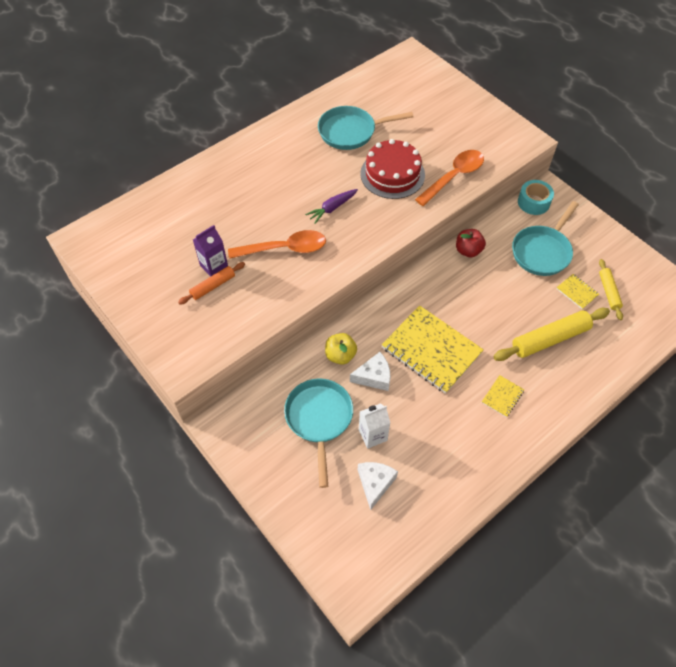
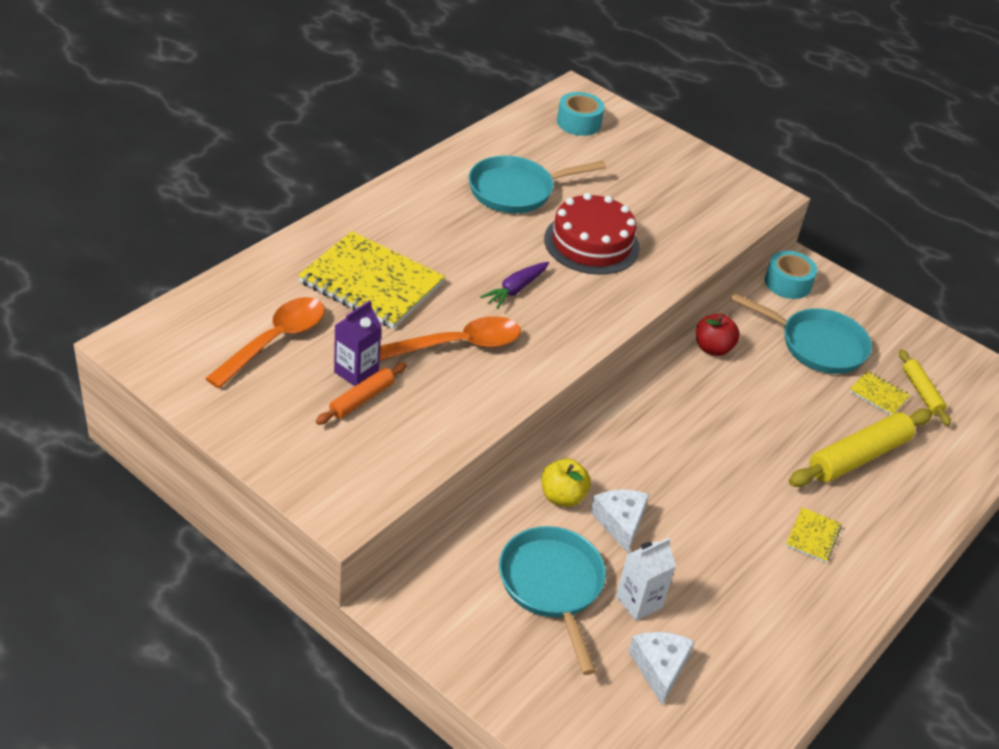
camera: 15 degrees left, 15 degrees down
white cheese [350,352,391,391] -> white cheese turned 75 degrees counterclockwise [590,490,649,553]
yellow notebook [382,305,484,394] -> yellow notebook moved to [298,231,445,329]
orange spoon [415,150,484,206] -> orange spoon moved to [205,297,325,388]
turquoise pan [512,201,579,276] -> turquoise pan turned 90 degrees counterclockwise [730,293,872,374]
none -> turquoise tape [557,92,604,136]

